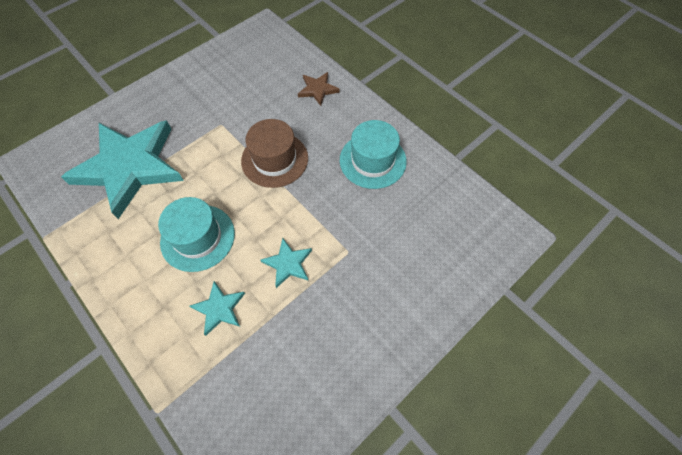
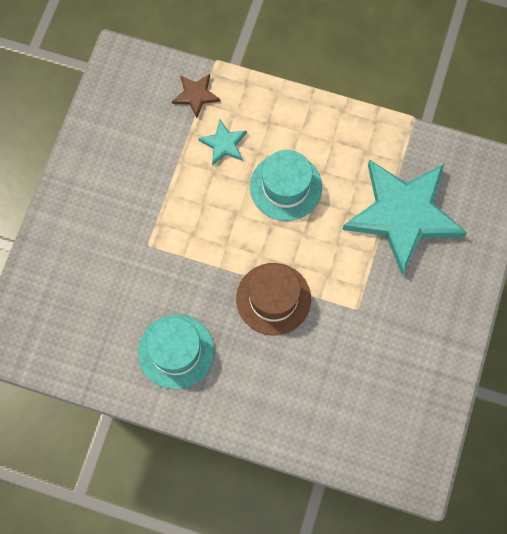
camera: 150 degrees right, 10 degrees up
turquoise star [261,238,312,288] -> none
brown star [298,72,340,106] -> brown star moved to [172,74,221,118]

